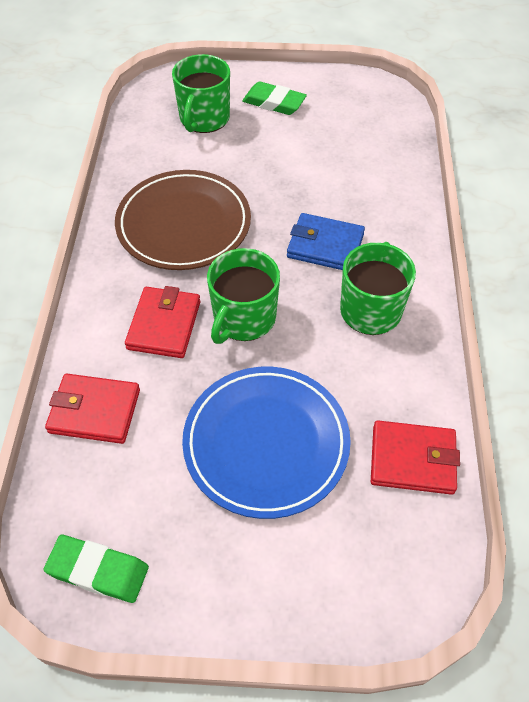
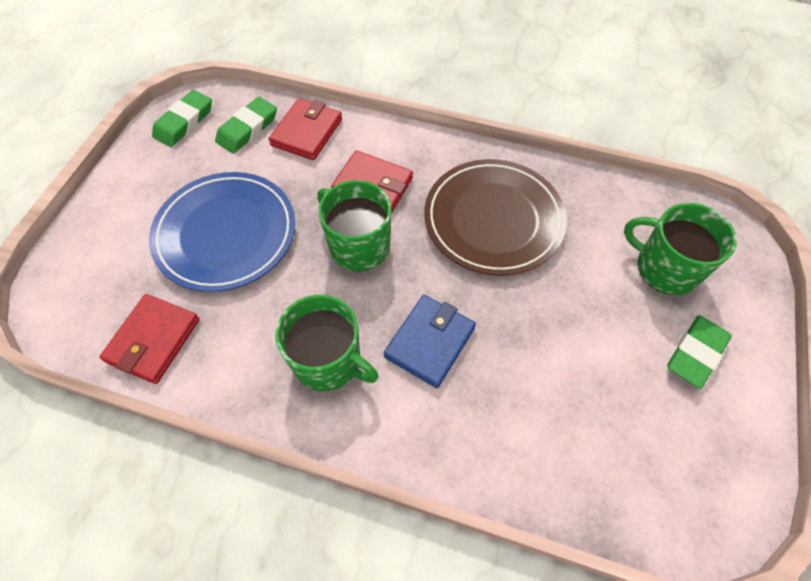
camera: 105 degrees right, 5 degrees up
none -> green eraser [215,97,277,154]

